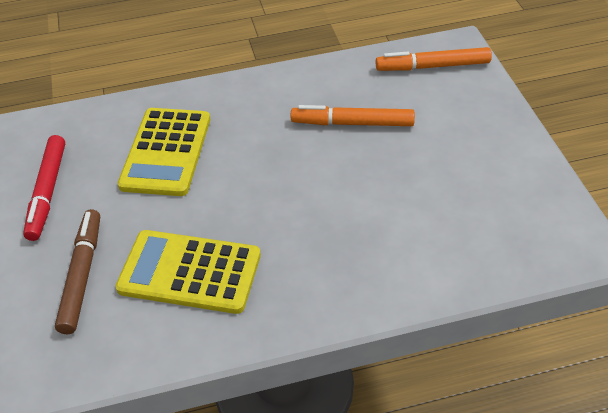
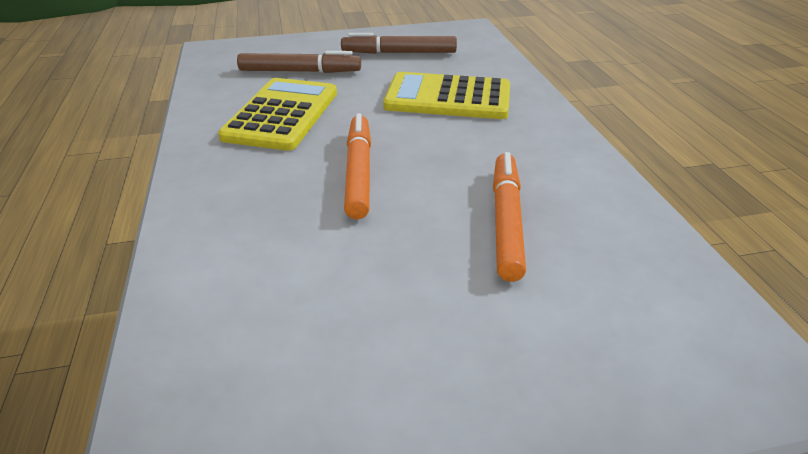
camera: 90 degrees right, 10 degrees down
red marker [23,135,65,241] -> brown marker [341,33,457,54]
orange marker [376,47,492,71] -> orange marker moved to [344,113,371,219]

